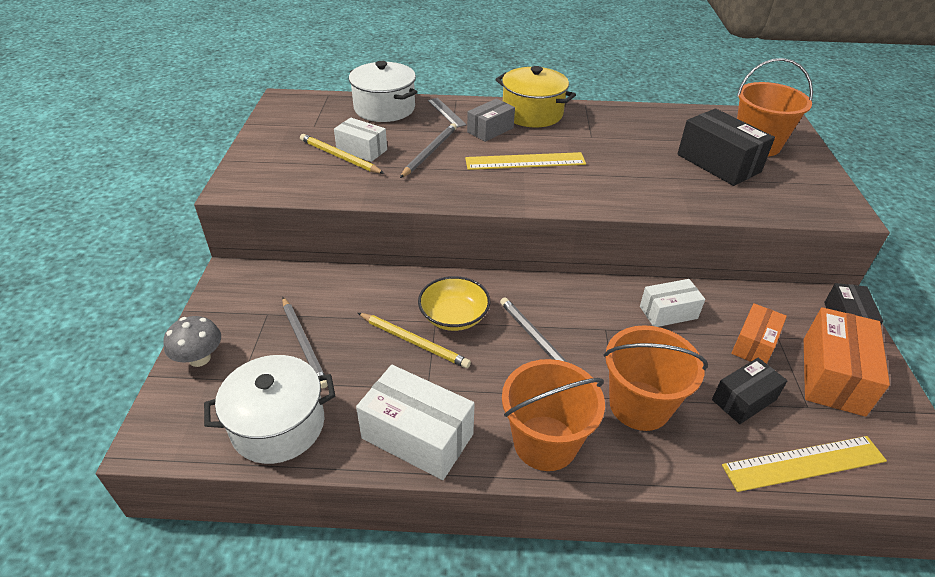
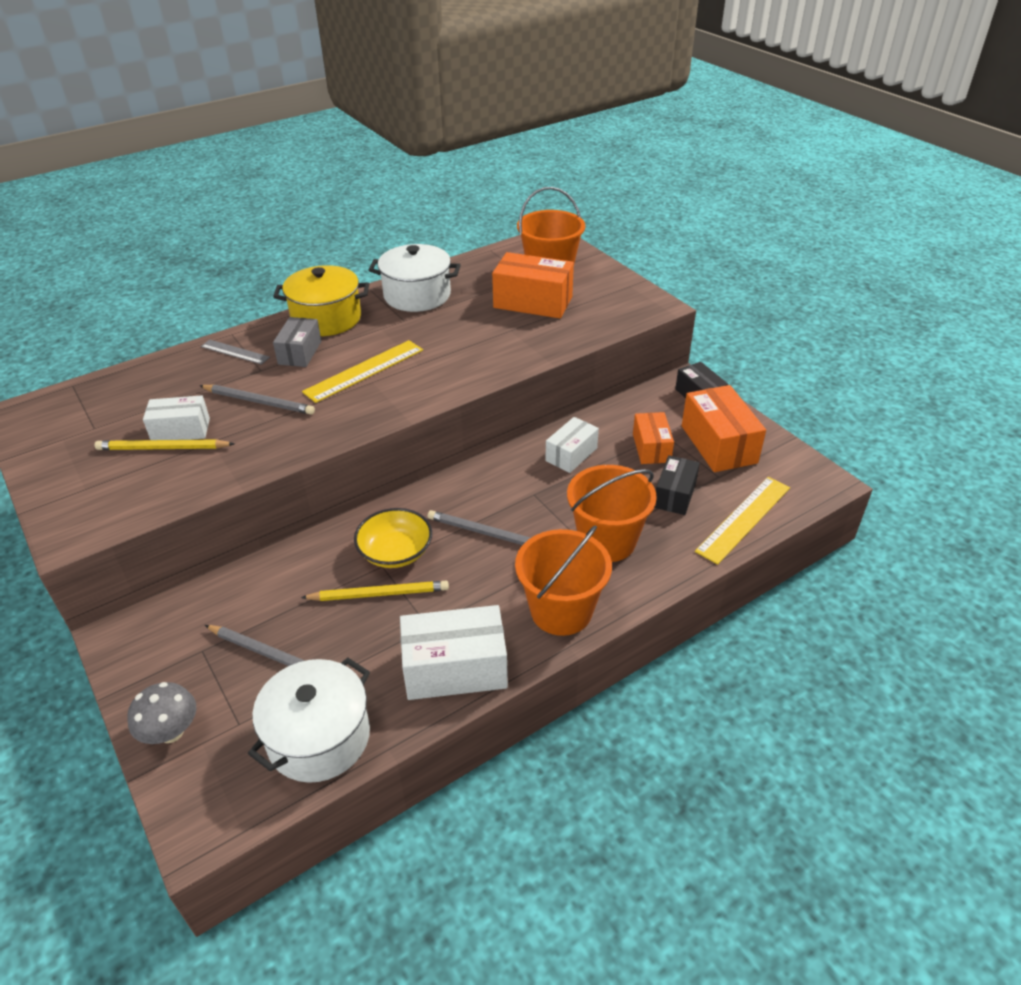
camera: 35 degrees left, 0 degrees up
white pot [349,61,417,122] -> white pot moved to [369,244,461,312]
grey pencil [400,123,457,178] -> grey pencil turned 120 degrees clockwise [199,385,315,415]
black box [677,108,775,186] -> orange box [492,252,574,318]

